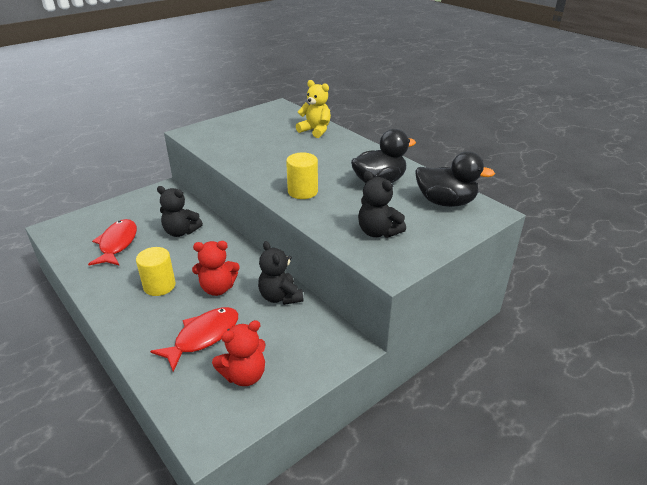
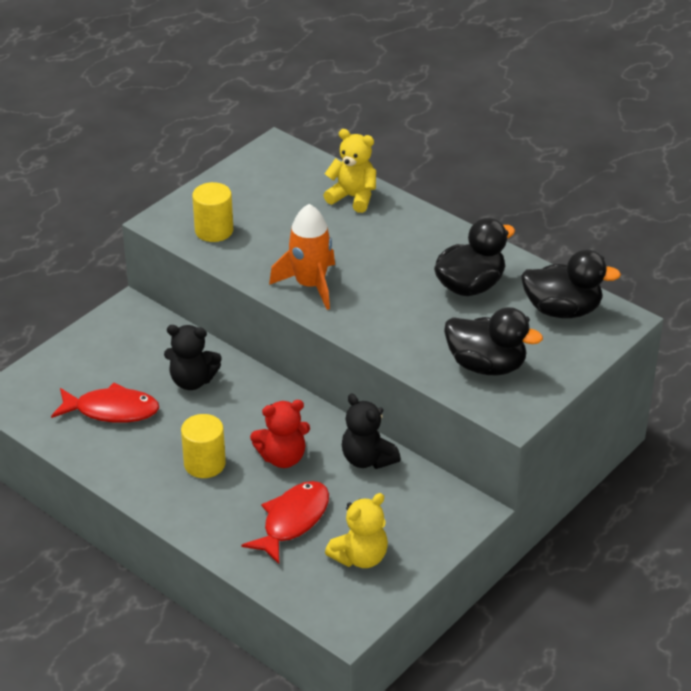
camera: 10 degrees left, 5 degrees up
red fish [88,219,137,266] -> red fish turned 105 degrees clockwise [51,383,159,423]
red teddy bear [212,320,266,386] -> yellow teddy bear [325,493,388,568]
yellow cylinder [286,153,318,199] -> yellow cylinder moved to [192,182,233,242]
black teddy bear [358,171,406,238] -> black duck [444,307,543,376]
none -> orange rocket [269,204,335,310]

